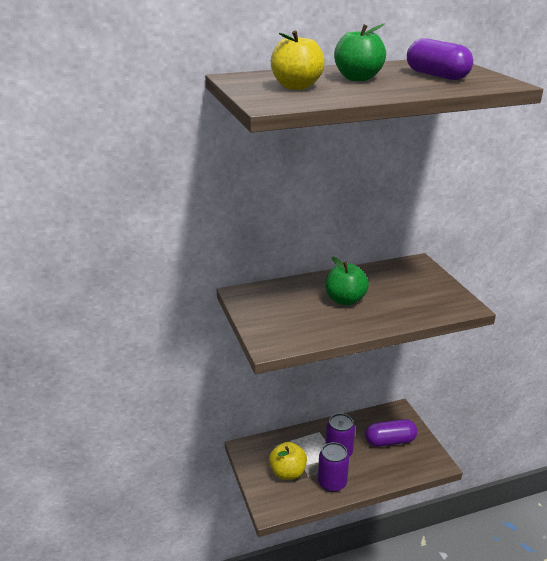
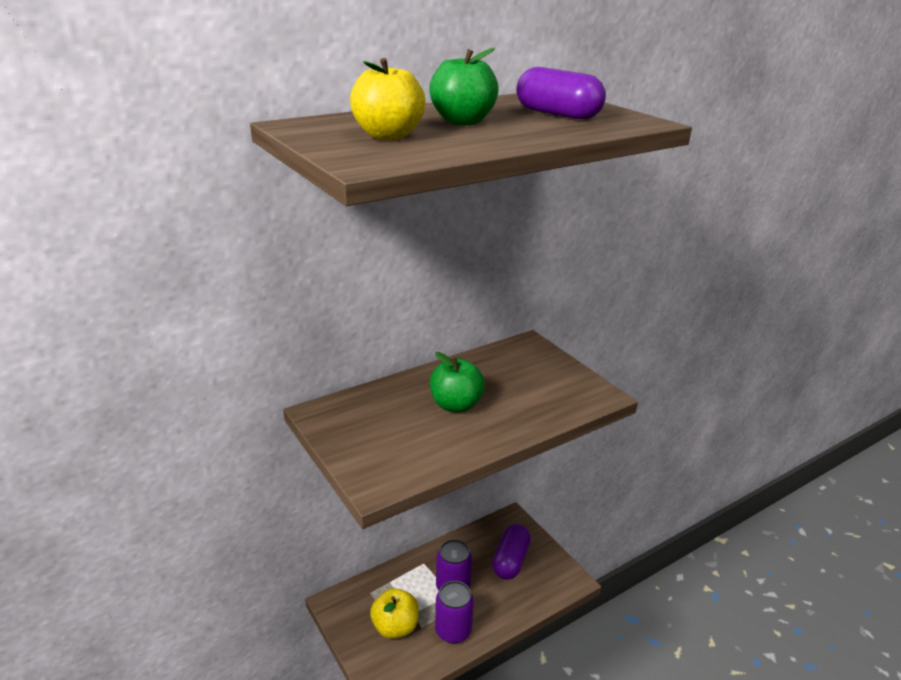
camera: 15 degrees left, 0 degrees up
purple capsule [365,419,417,447] -> purple capsule turned 45 degrees counterclockwise [492,524,531,580]

